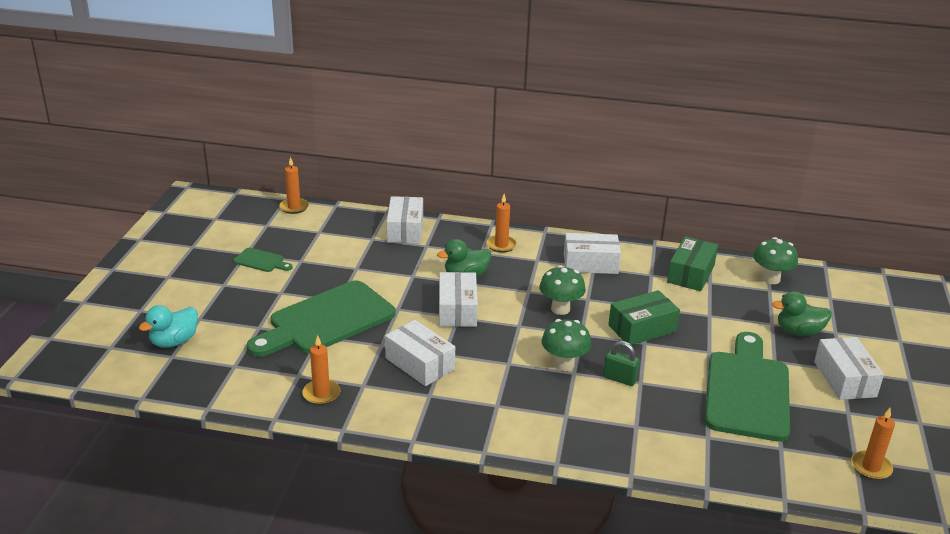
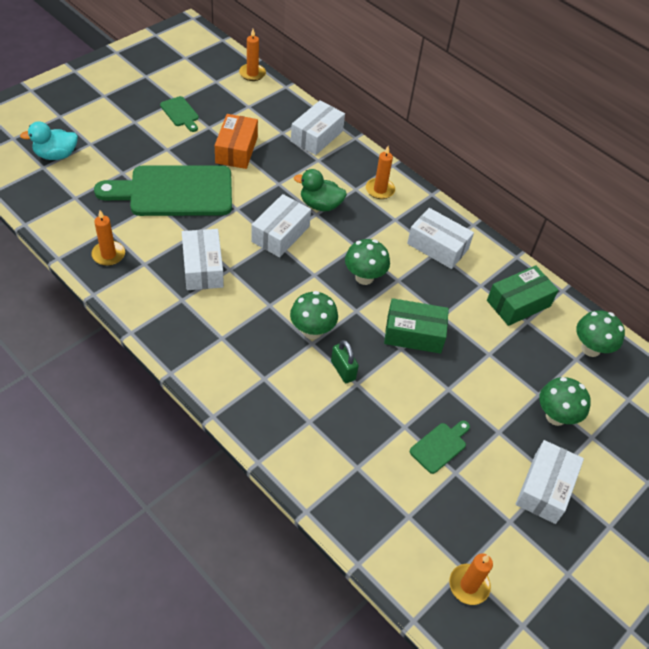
camera: 30 degrees right, 20 degrees up
green cutting board [705,332,790,442] -> green cutting board [410,421,470,474], size x0.43
green duck [772,291,832,336] -> green mushroom [539,377,591,426]
none -> orange box [215,114,258,169]

